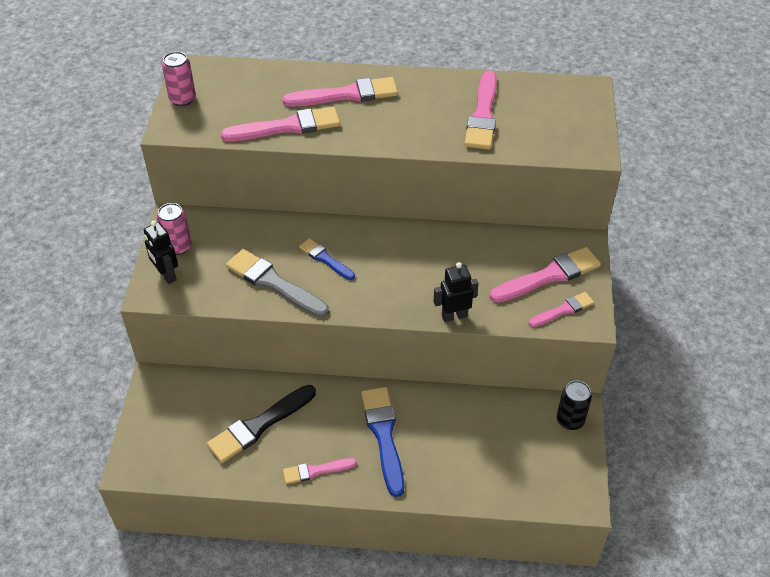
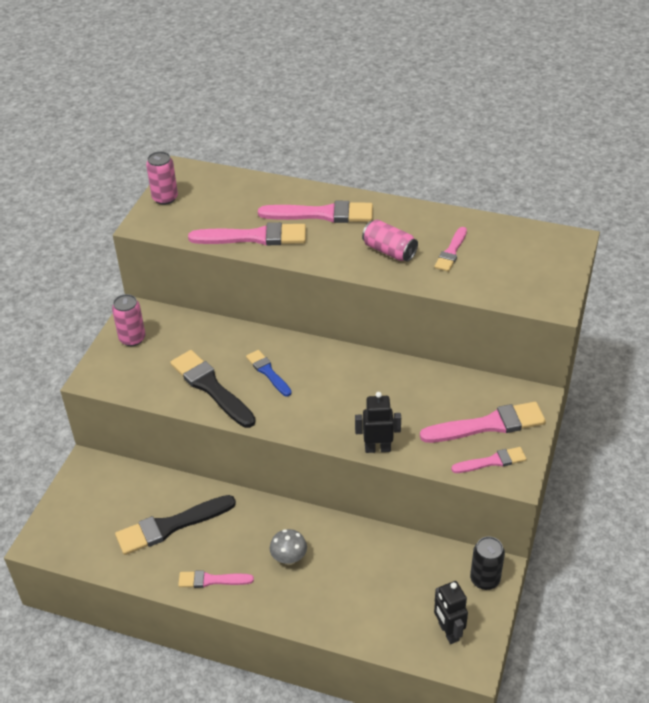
camera: 15 degrees right, 5 degrees down
black robot [144,221,178,284] -> black robot moved to [434,581,468,644]
grey brush [226,249,329,318] -> black brush [170,350,256,428]
blue brush [361,387,404,497] -> grey mushroom [270,529,307,565]
pink brush [464,71,497,149] -> pink brush [434,227,467,272], size x0.58
none -> pink can [362,220,418,262]

